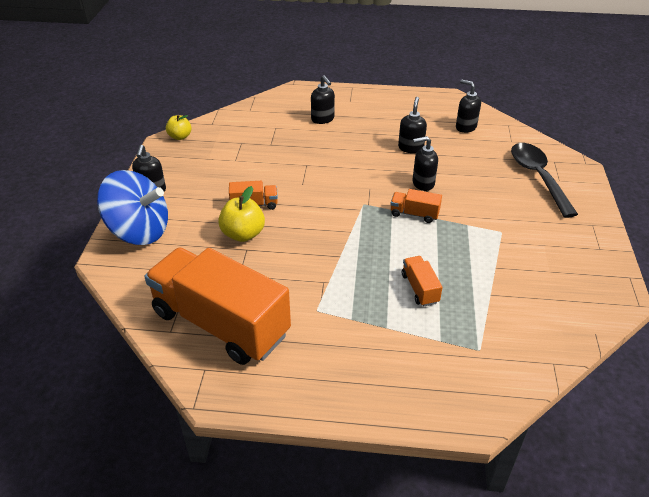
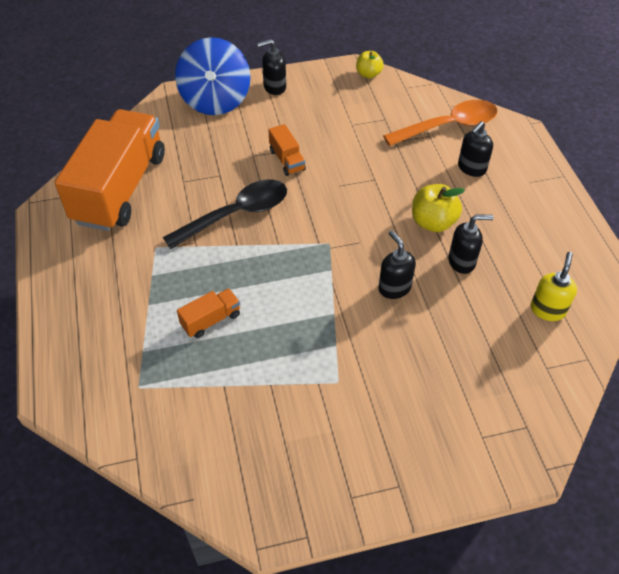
camera: 70 degrees right, 10 degrees up
yellow apple [218,186,265,242] -> yellow apple moved to [412,184,465,232]
orange truck [390,189,442,223] -> none
black soap dispenser [456,79,481,133] -> yellow soap dispenser [531,252,577,321]
black spoon [511,143,578,218] -> black spoon moved to [163,179,287,249]
none -> orange spoon [383,100,498,146]

